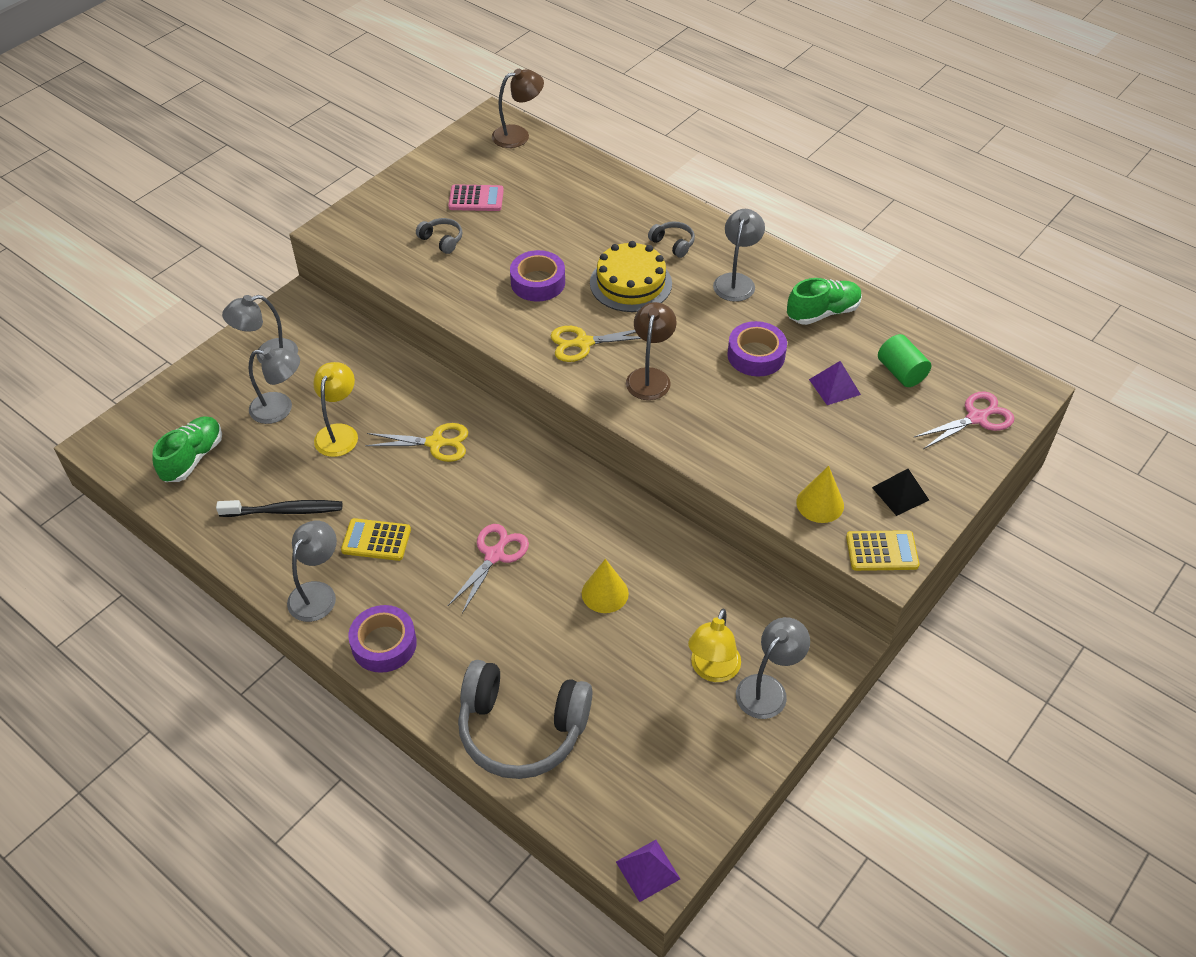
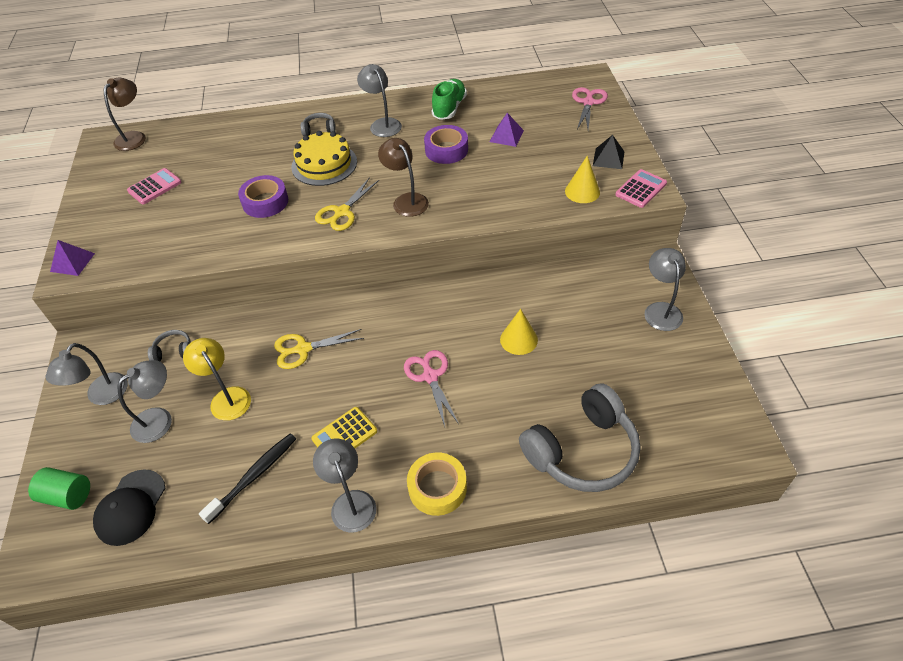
camera: 45 degrees left, 0 degrees up
green shoe [153,416,222,482] -> black cap [93,469,165,546]
purple tape [348,605,417,673] -> yellow tape [407,452,467,516]
yellow scissors [365,423,468,462] -> yellow scissors turned 150 degrees counterclockwise [274,329,364,369]
grey headphones [416,218,462,254] -> grey headphones moved to [148,330,191,361]
purple pyramid [616,840,680,902] -> purple pyramid moved to [50,240,95,276]
yellow lamp [688,609,741,682] -> none
yellow calculator [846,530,920,571] -> pink calculator [615,169,667,208]
green cylinder [878,334,931,387] -> green cylinder moved to [28,467,90,510]

